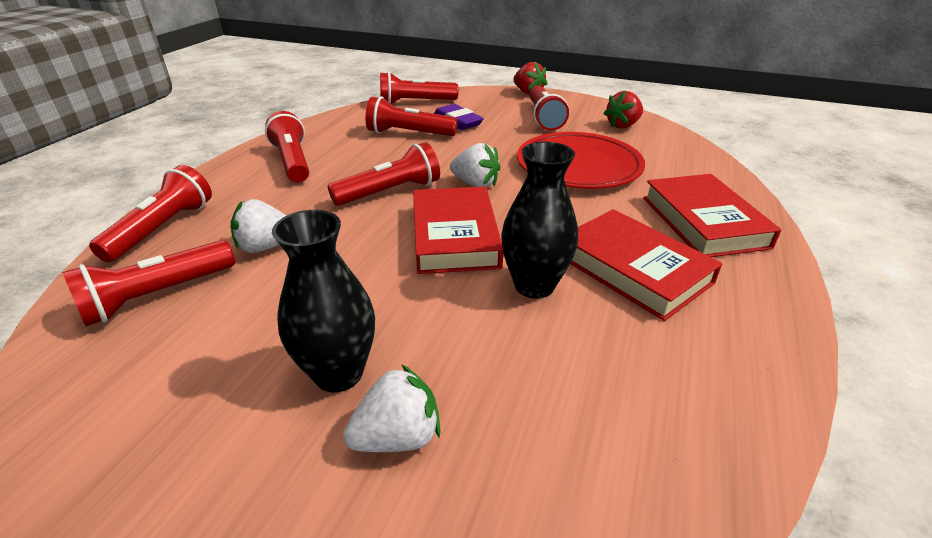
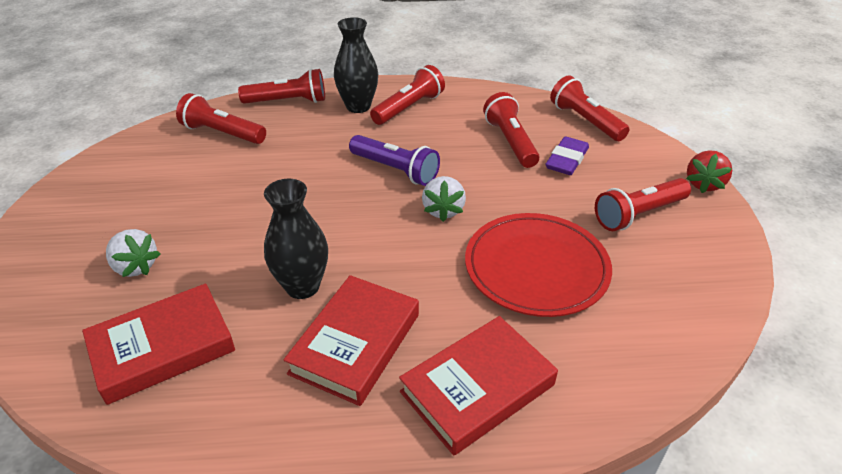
camera: 65 degrees right, 5 degrees up
white strawberry [230,199,286,253] -> none
black vase [272,210,375,392] -> black vase moved to [334,17,378,113]
red flashlight [328,142,440,206] -> purple flashlight [349,135,440,186]
red book [413,187,503,274] -> red book moved to [82,284,235,405]
red strawberry [604,91,643,128] -> none

